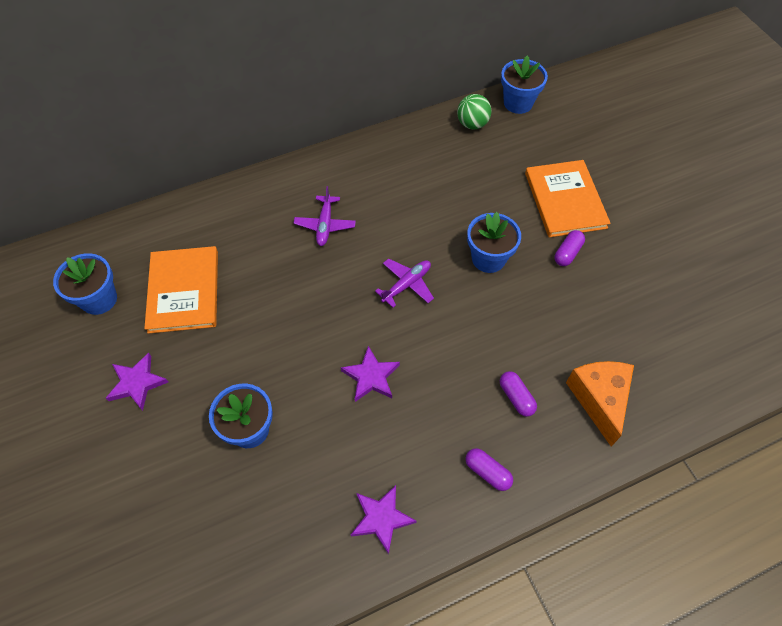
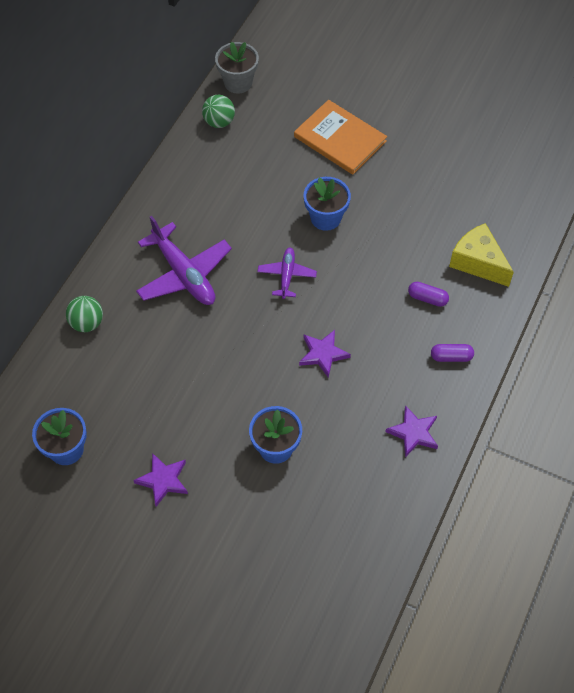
camera: 40 degrees left, 0 degrees up
orange book [144,246,218,334] -> none
purple plane [294,186,356,246] -> purple plane [136,216,232,305], size x1.78
blue flower pot [501,56,548,114] -> grey flower pot [215,42,259,93]
purple capsule [554,230,585,266] -> none
orange cheese [566,361,634,447] -> yellow cheese [449,223,514,287]
none -> green ball [66,296,103,332]

